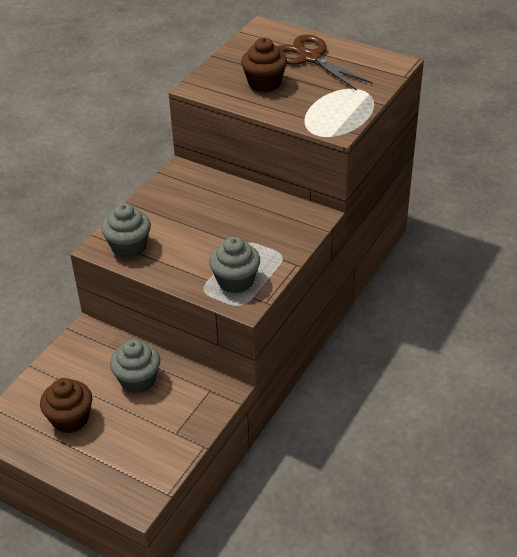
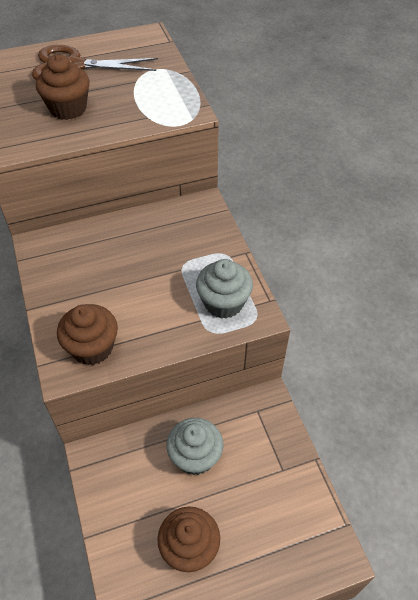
camera: 50 degrees left, 10 degrees up
grey cupcake [101,203,151,258] -> brown cupcake [57,304,118,365]

